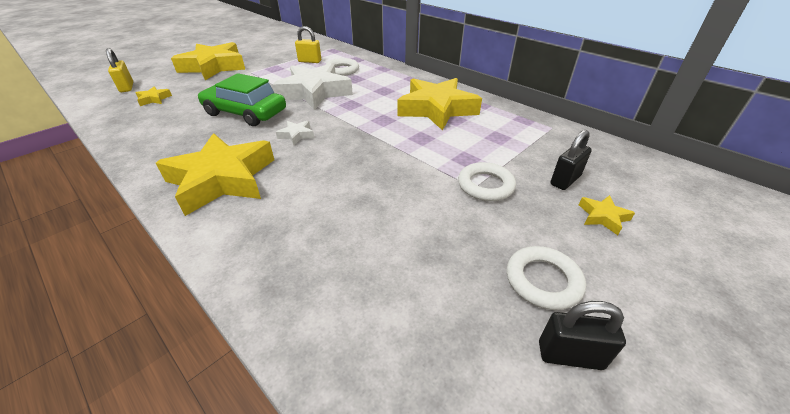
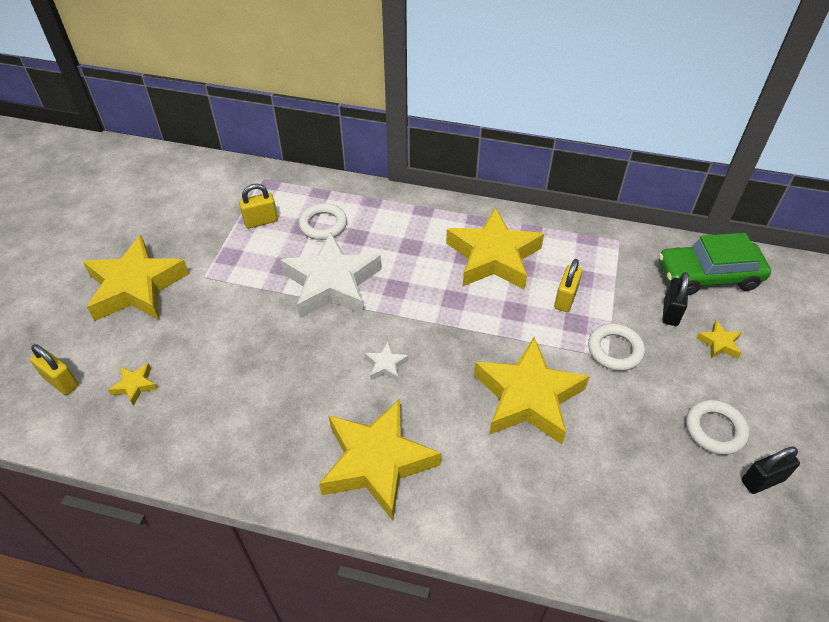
camera: 30 degrees left, 10 degrees up
green car [198,73,286,126] -> green car moved to [658,233,771,295]
none -> yellow star [474,337,590,444]
none -> yellow padlock [554,259,583,312]

